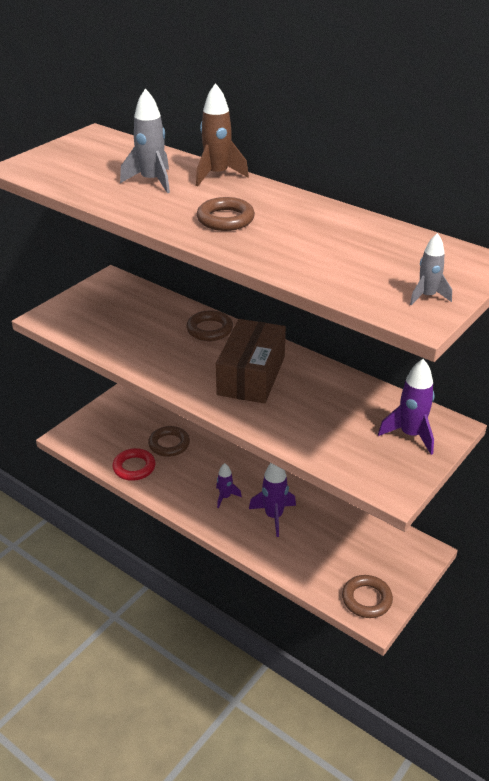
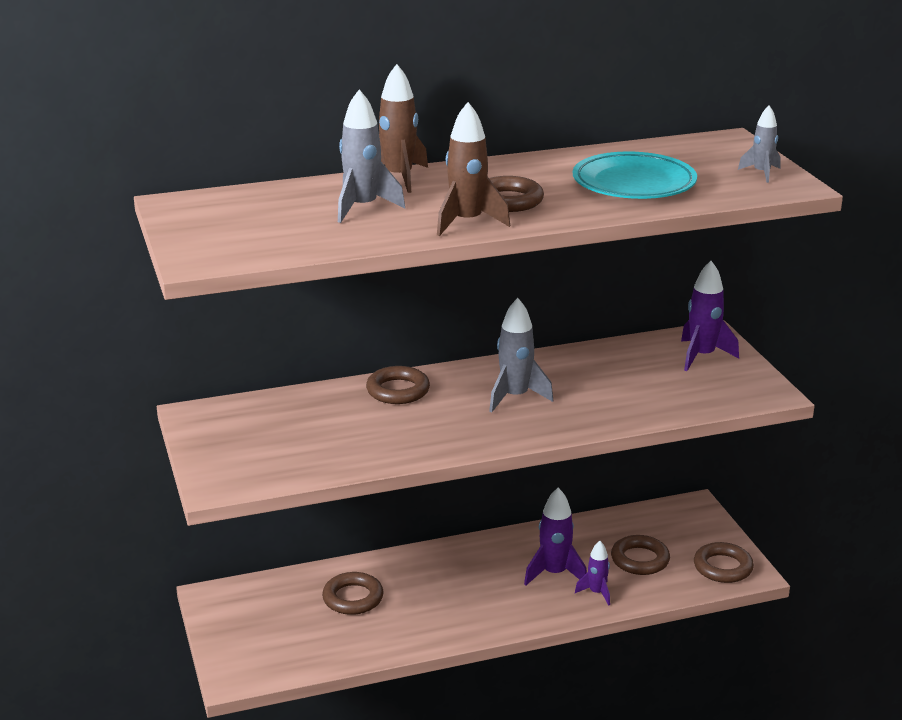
camera: 55 degrees left, 10 degrees down
red ring [113,448,156,481] -> none
brown box [216,319,286,404] -> grey rocket [489,298,553,412]
purple rocket [216,463,242,508] -> purple rocket moved to [575,541,610,606]
none -> brown rocket [437,102,510,236]
none -> turquoise plate [573,152,697,199]
none -> brown ring [611,535,670,575]

